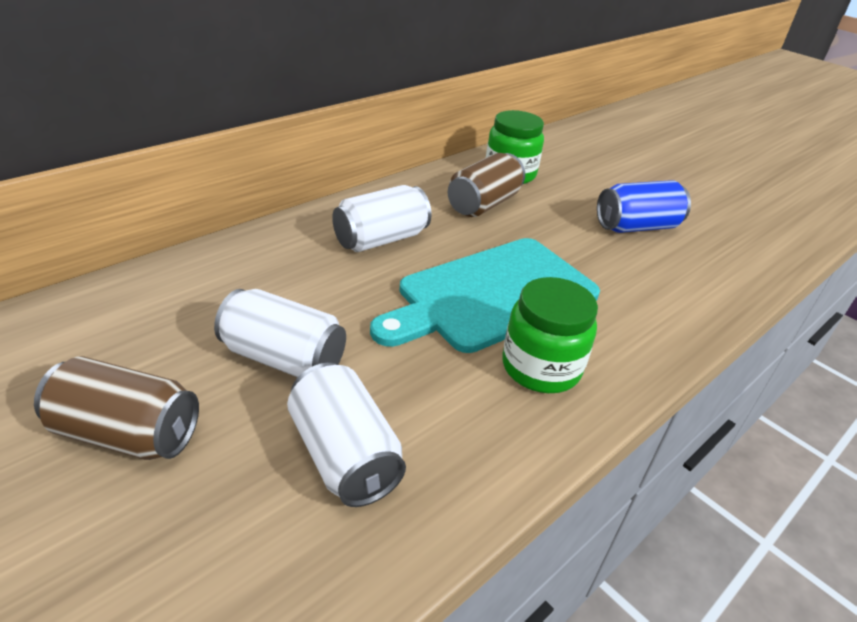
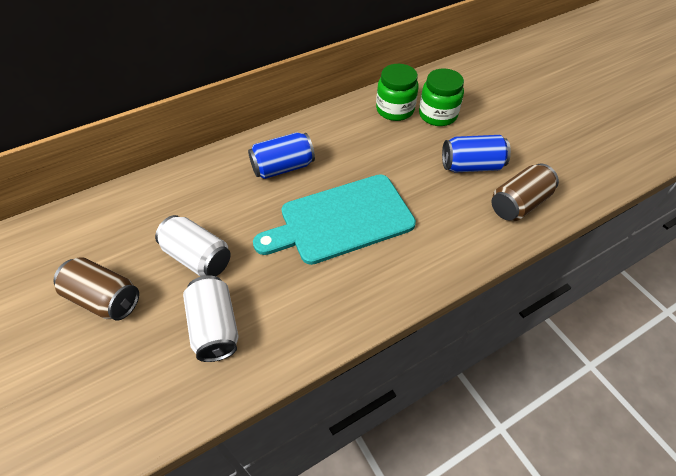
camera: 15 degrees right, 15 degrees up
white can [332,185,432,252] -> blue can [248,132,315,179]
brown can [448,153,525,217] -> brown can moved to [492,164,559,221]
green jar [503,277,598,393] -> green jar moved to [419,69,464,126]

